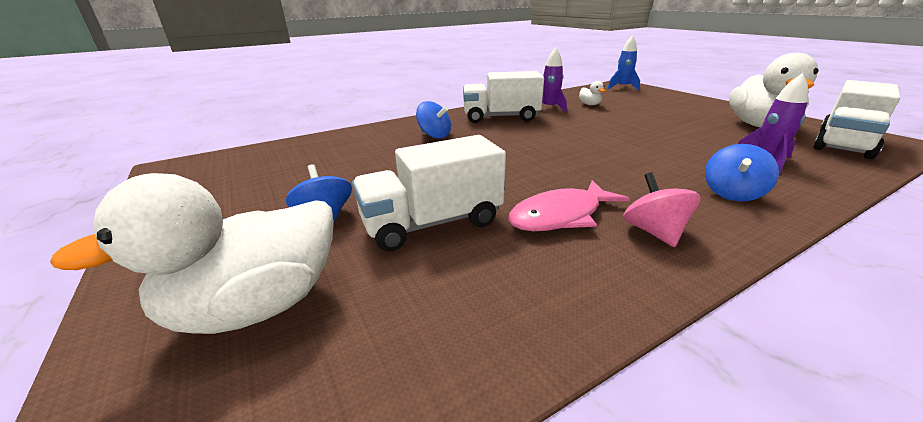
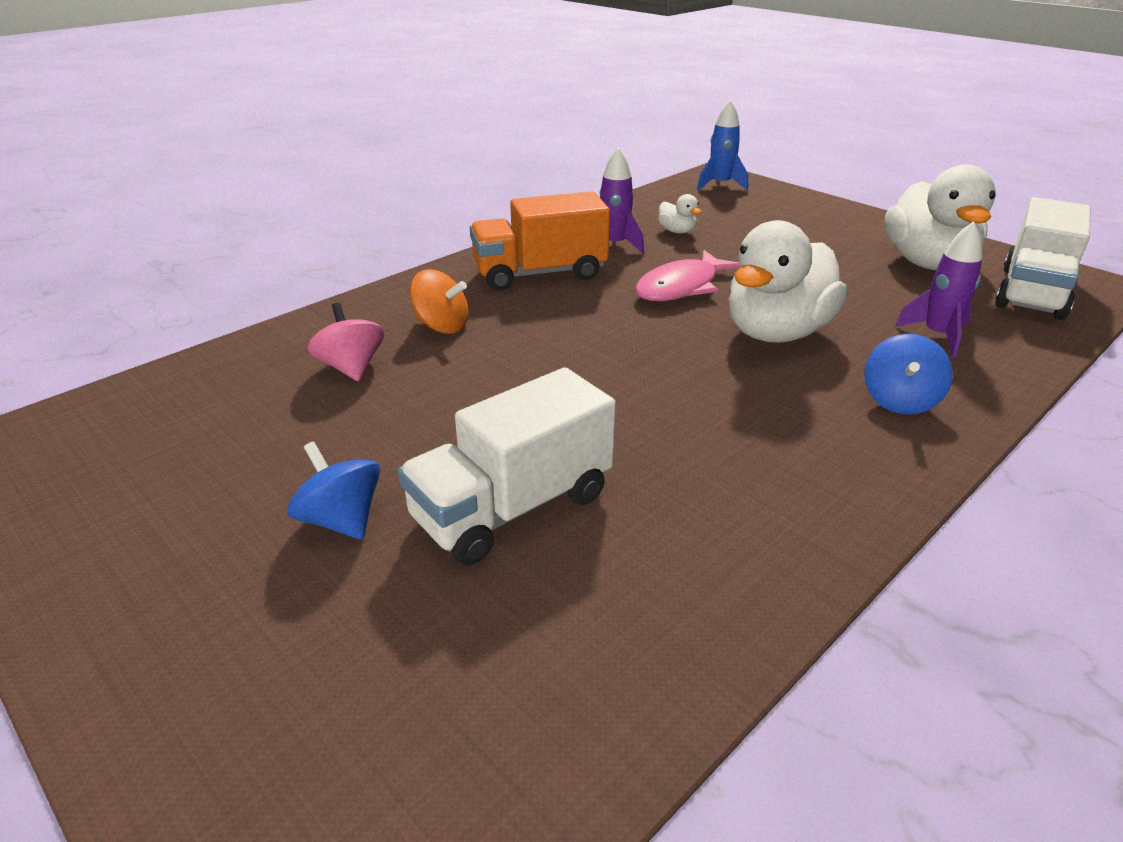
camera: 15 degrees left, 5 degrees up
white duck [50,173,334,334] -> white duck moved to [728,220,847,343]
blue spinning top [416,101,451,138] -> orange spinning top [410,269,469,334]
white truck [463,71,544,123] -> orange truck [470,191,610,291]
pink fish [508,180,630,231] -> pink fish moved to [635,250,739,301]
pink spinning top [623,172,700,247] -> pink spinning top moved to [308,303,384,381]

